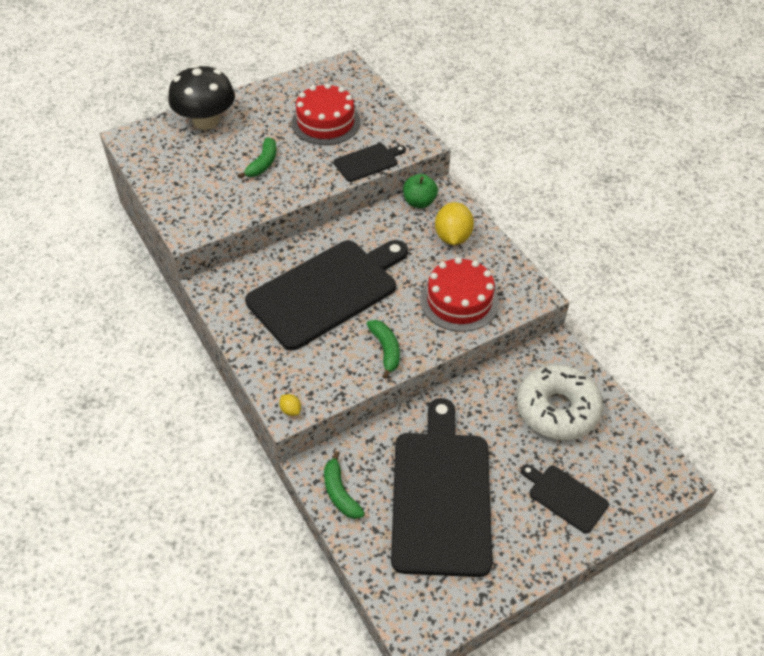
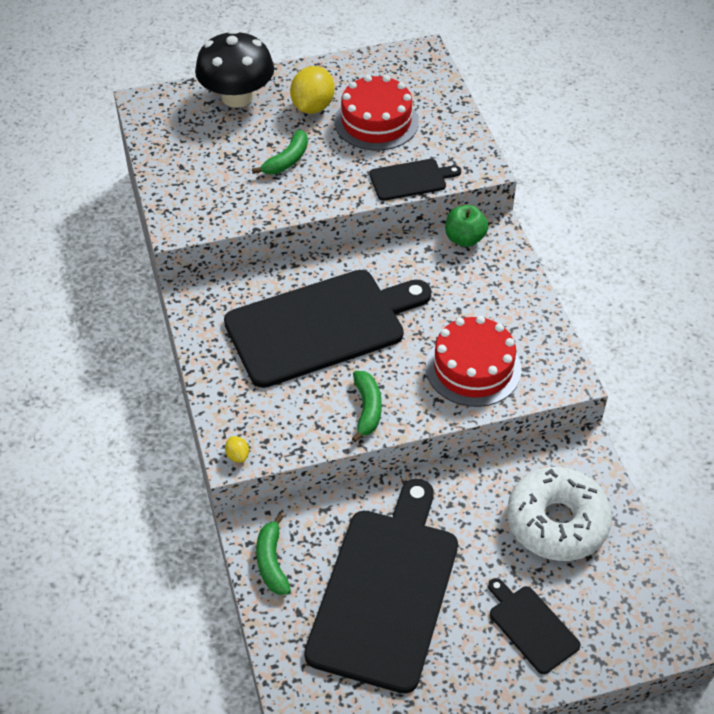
camera: 15 degrees right, 0 degrees up
yellow lemon [435,202,474,245] -> yellow lemon moved to [290,66,335,114]

